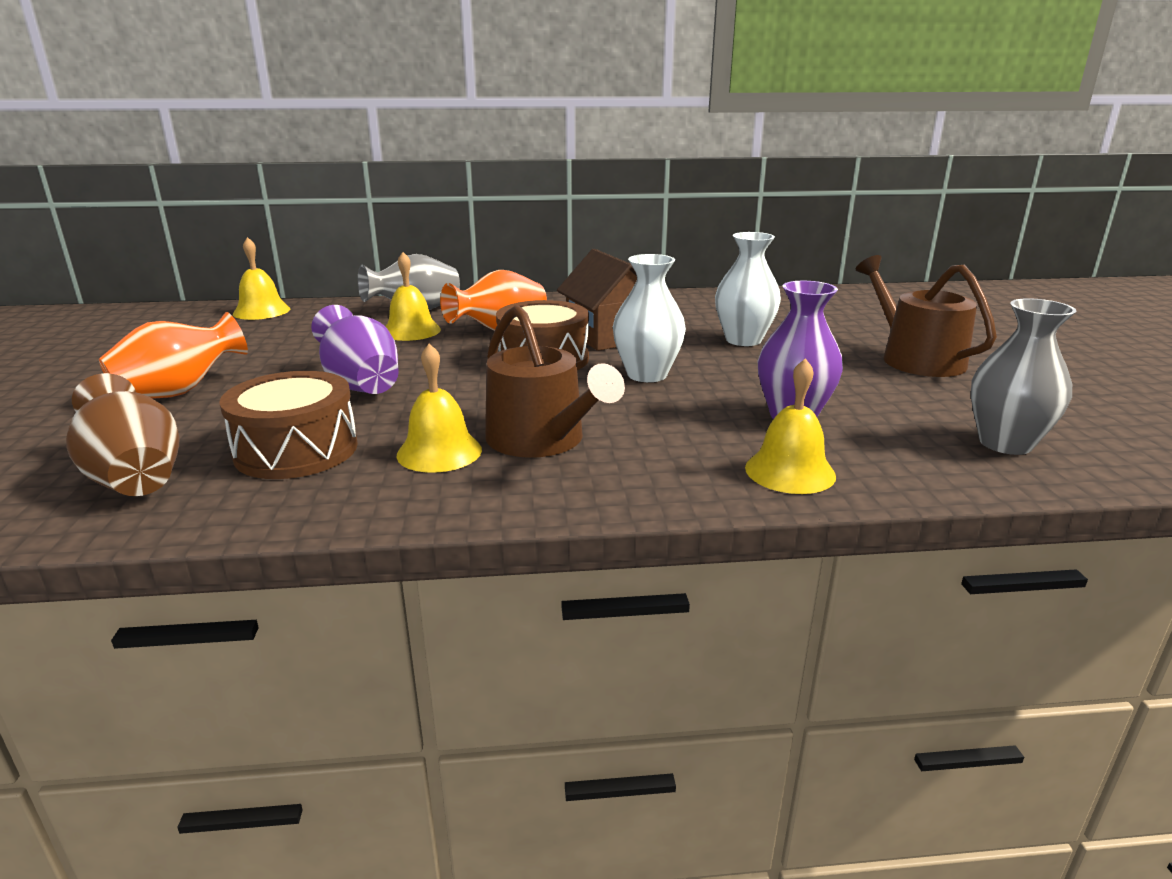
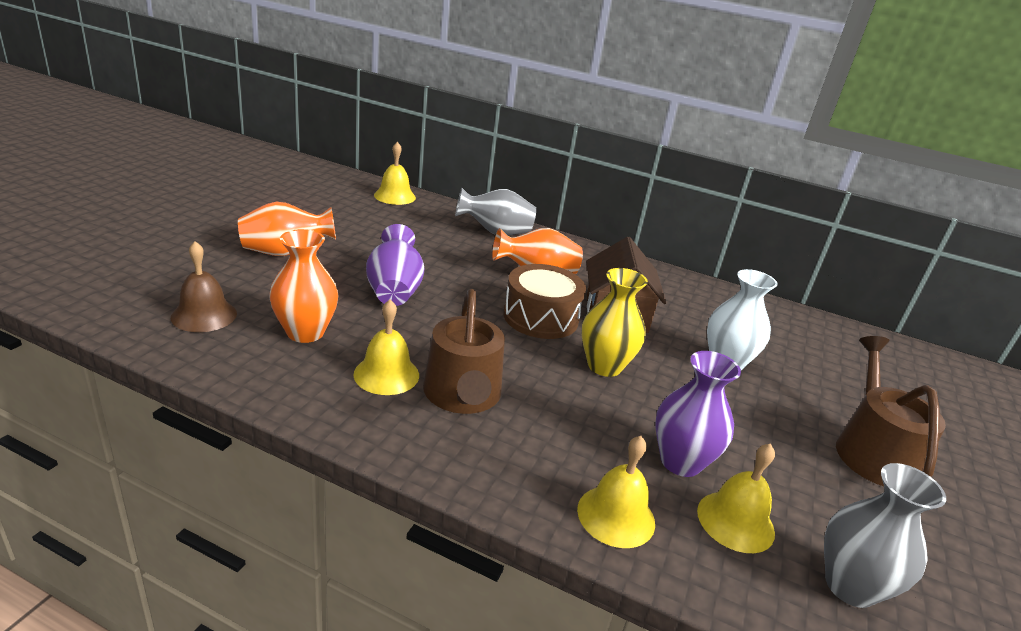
camera: 25 degrees right, 5 degrees up
brown vase [66,373,180,496] -> brown bell [171,241,237,332]
brown drum [219,371,358,479] -> orange vase [269,229,339,343]
yellow bell [385,252,441,341] -> yellow bell moved to [697,443,775,553]
white vase [613,254,686,382] -> yellow vase [582,268,648,377]

